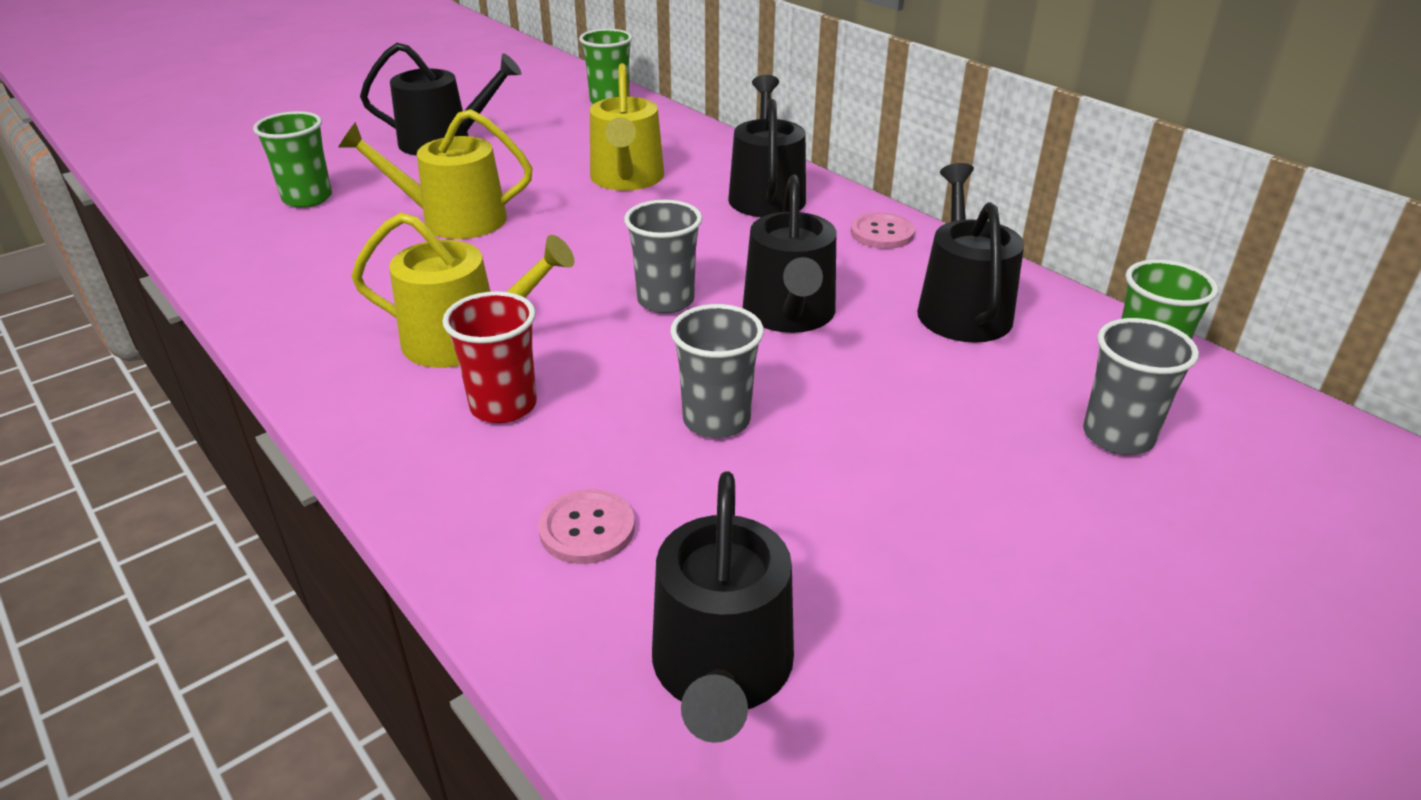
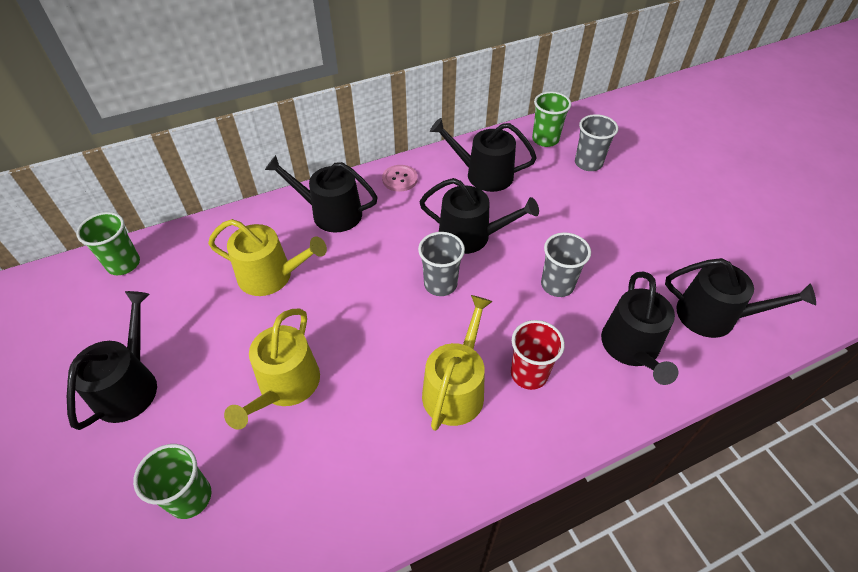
camera: 75 degrees left, 15 degrees up
pink button [538,489,635,564] -> black watering can [601,272,678,385]

